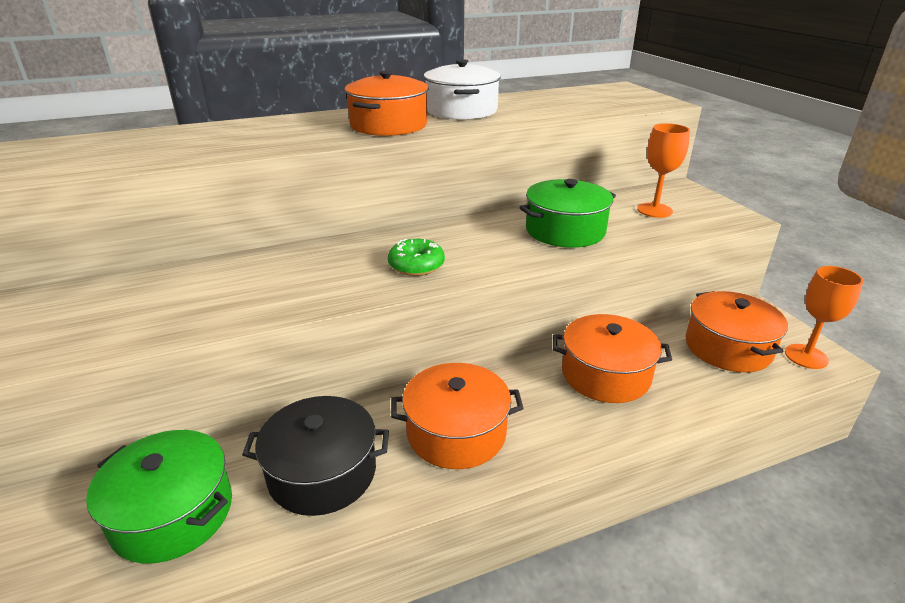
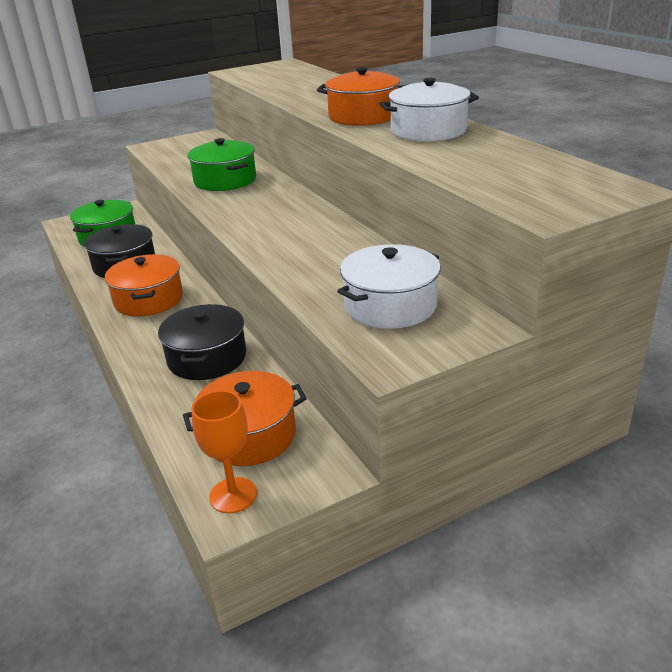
camera: 85 degrees right, 0 degrees up
green donut [388,239,445,276] -> none
green pot [519,179,616,248] -> green pot moved to [187,138,256,191]
orange pot [553,314,672,403] -> black pot [158,304,246,380]
orange goblet [637,123,690,218] -> white pot [337,244,441,329]

